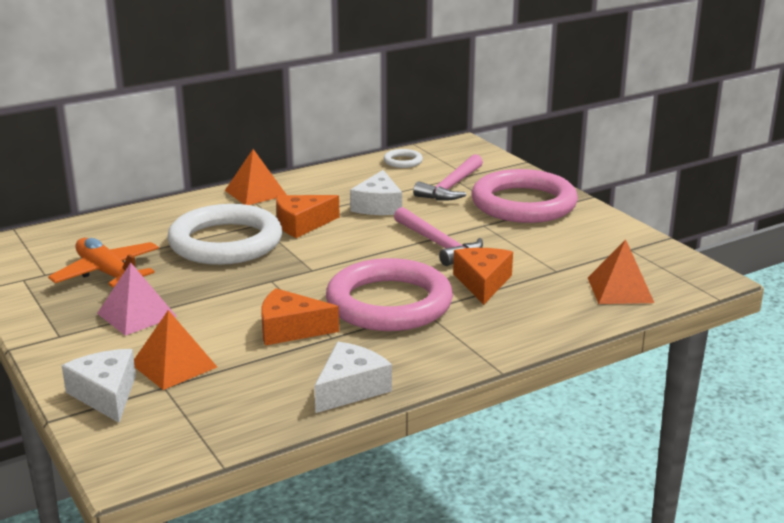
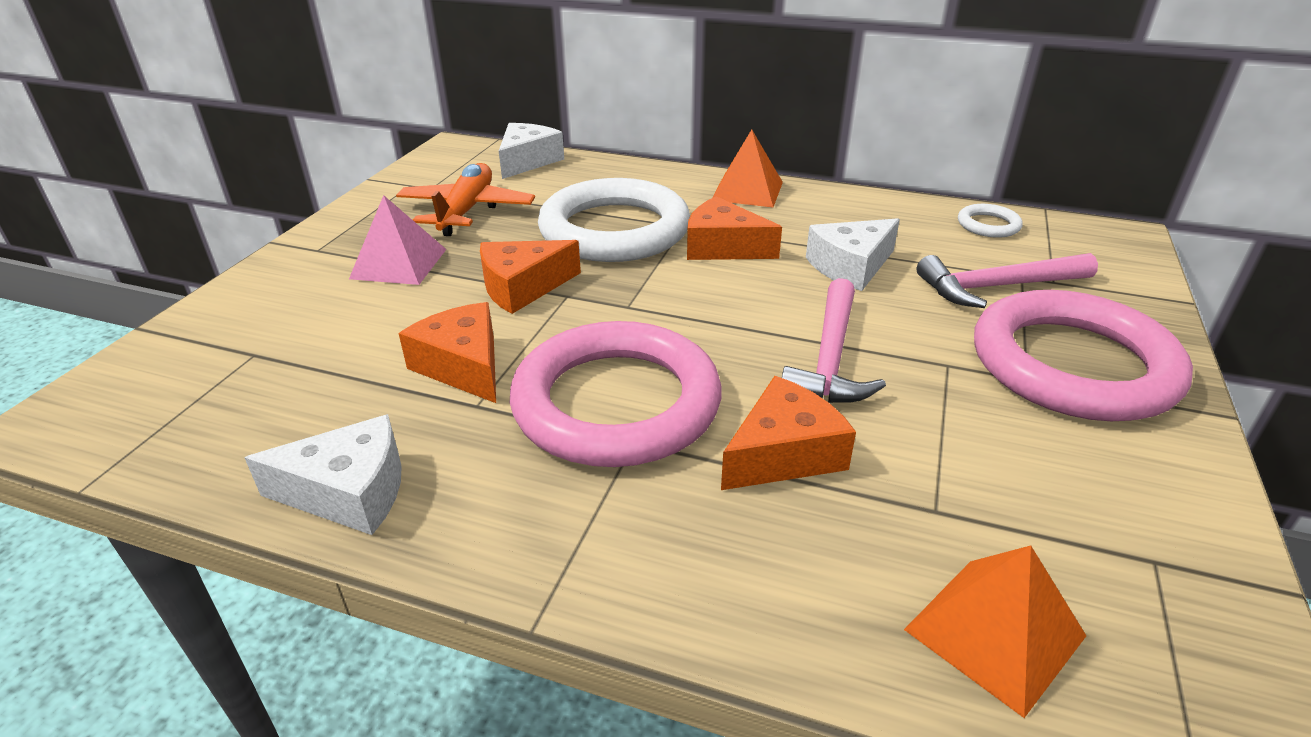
camera: 50 degrees right, 10 degrees up
white cheese [62,349,136,423] -> white cheese moved to [499,123,564,179]
orange pyramid [134,310,217,390] -> none
none -> orange cheese [480,240,581,314]

